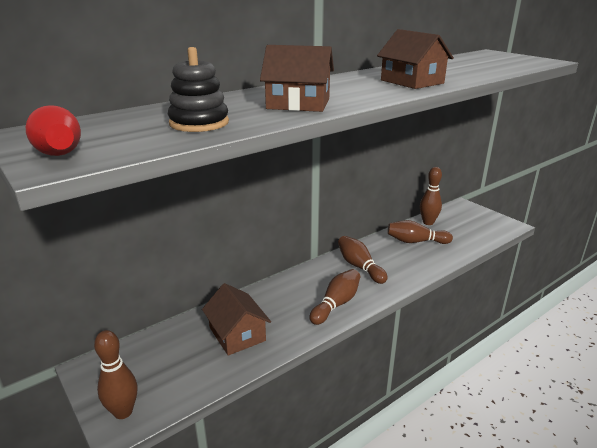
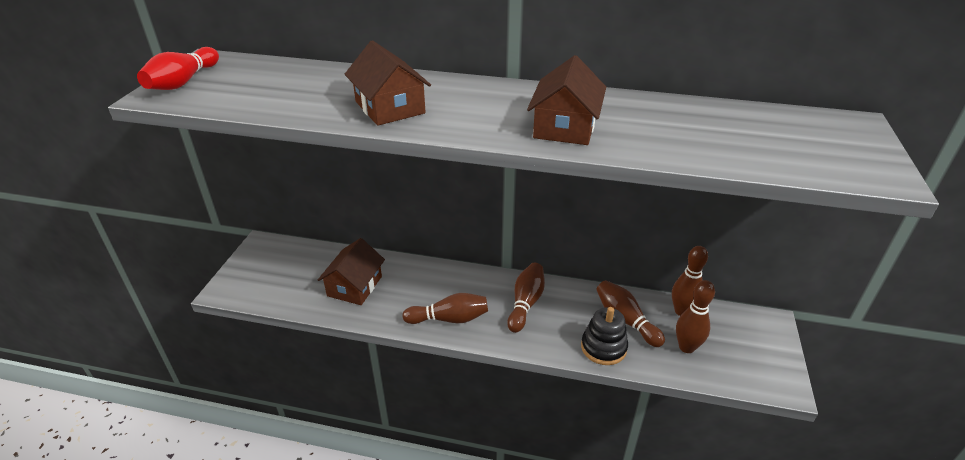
camera: 50 degrees right, 10 degrees up
brown bowling pin [94,330,137,419] -> brown bowling pin moved to [676,280,715,353]
black stacking toy [168,47,229,132] -> black stacking toy moved to [581,307,628,365]

